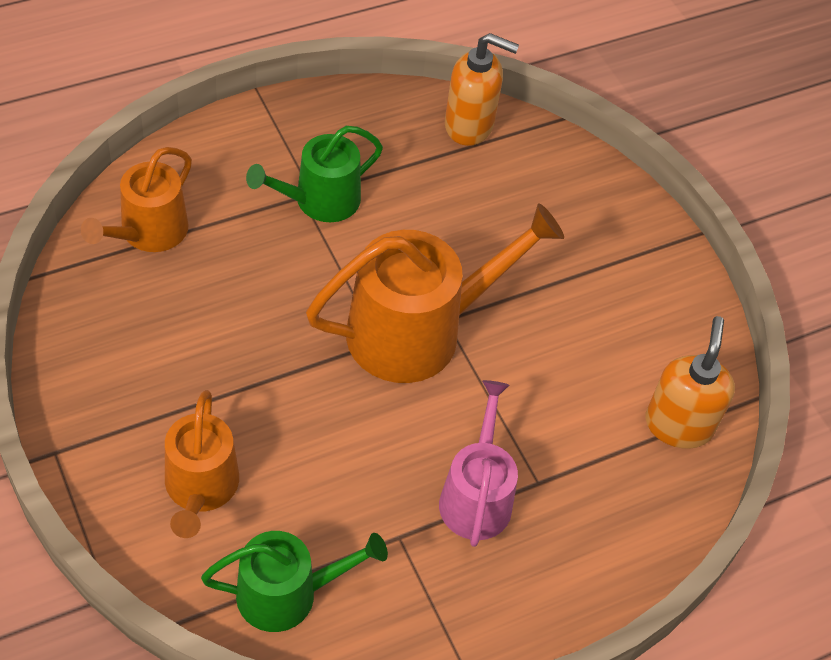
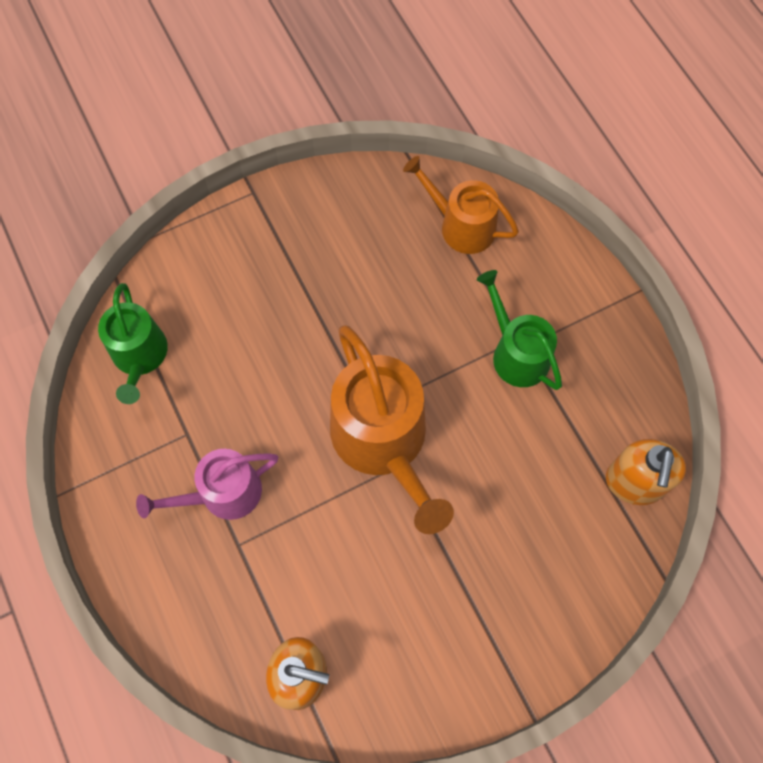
camera: 95 degrees right, 15 degrees up
orange watering can [165,390,239,538] -> none
pink watering can [439,380,518,547] -> pink watering can turned 150 degrees clockwise [136,449,278,520]

